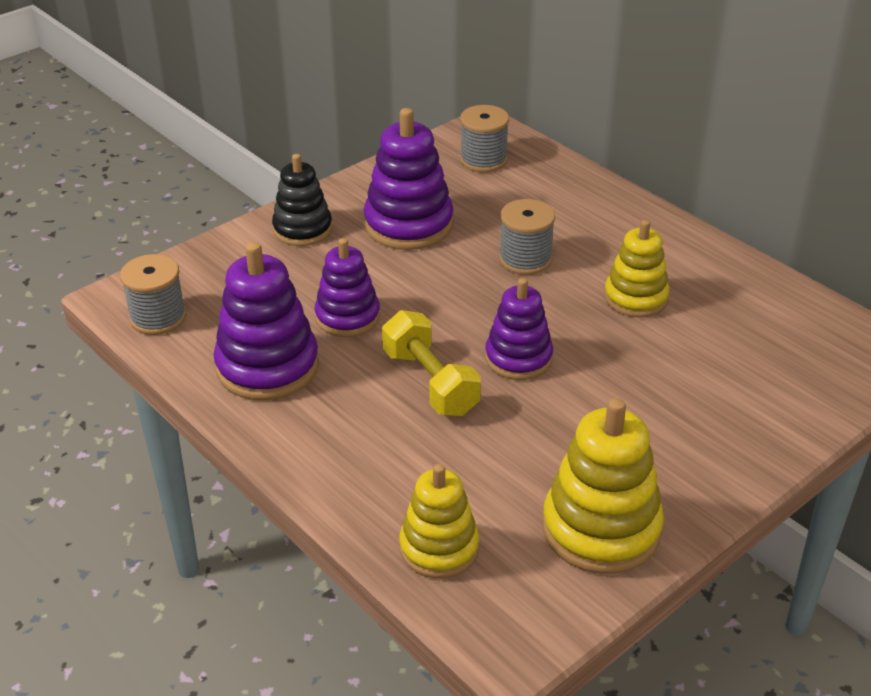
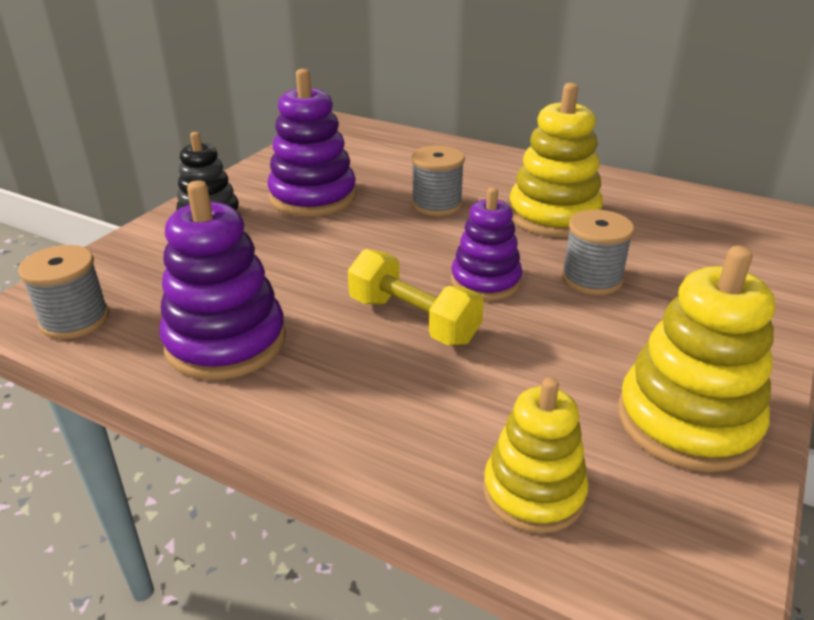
camera: 20 degrees left, 5 degrees down
purple stacking toy [315,238,380,337] -> none
grey spool [460,105,509,172] -> grey spool moved to [561,210,634,295]
yellow stacking toy [604,220,670,318] -> yellow stacking toy [509,83,603,237], size x1.51

